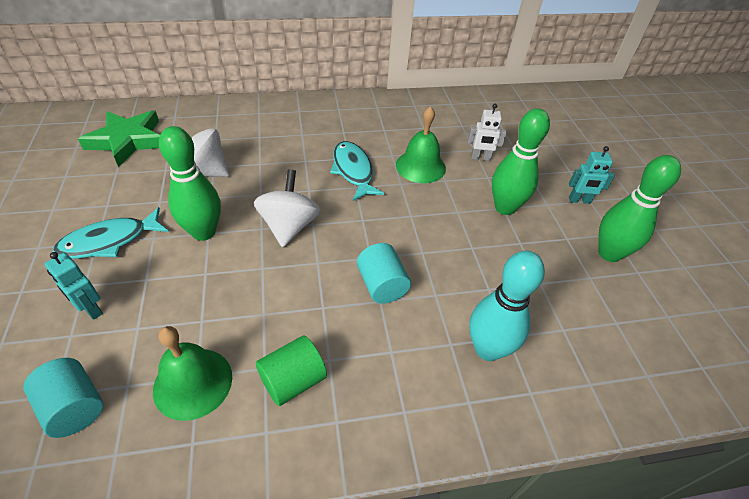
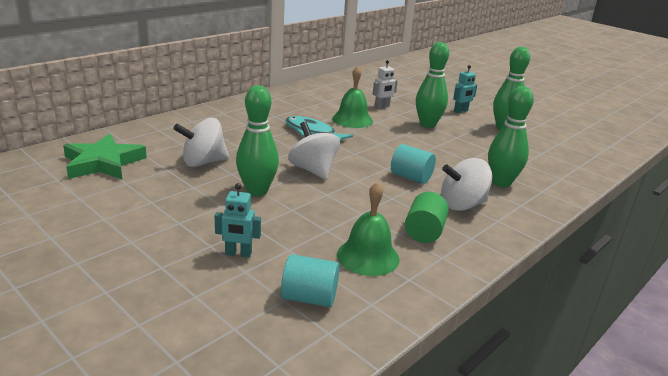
camera: 35 degrees left, 20 degrees down
turquoise fish [53,207,168,259] -> none
turquoise bowling pin [469,251,545,361] -> green bowling pin [488,86,534,187]
none -> white spinning top [441,158,492,211]

